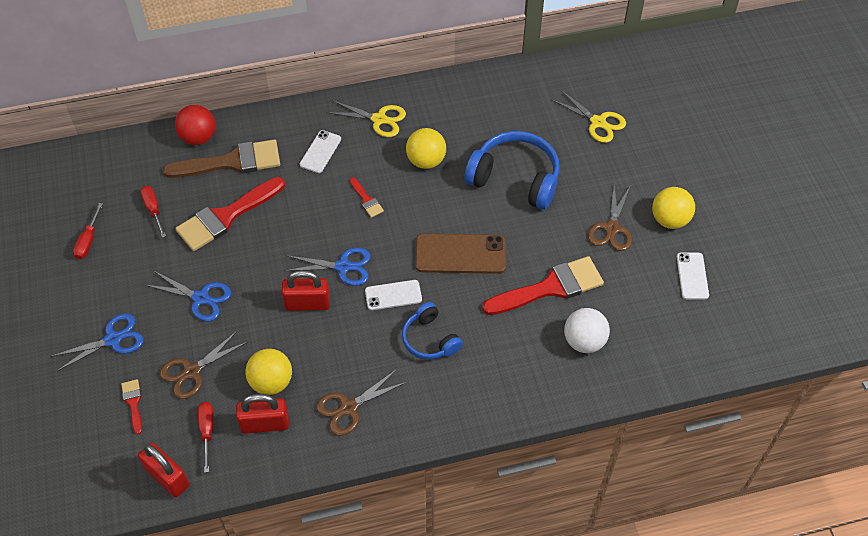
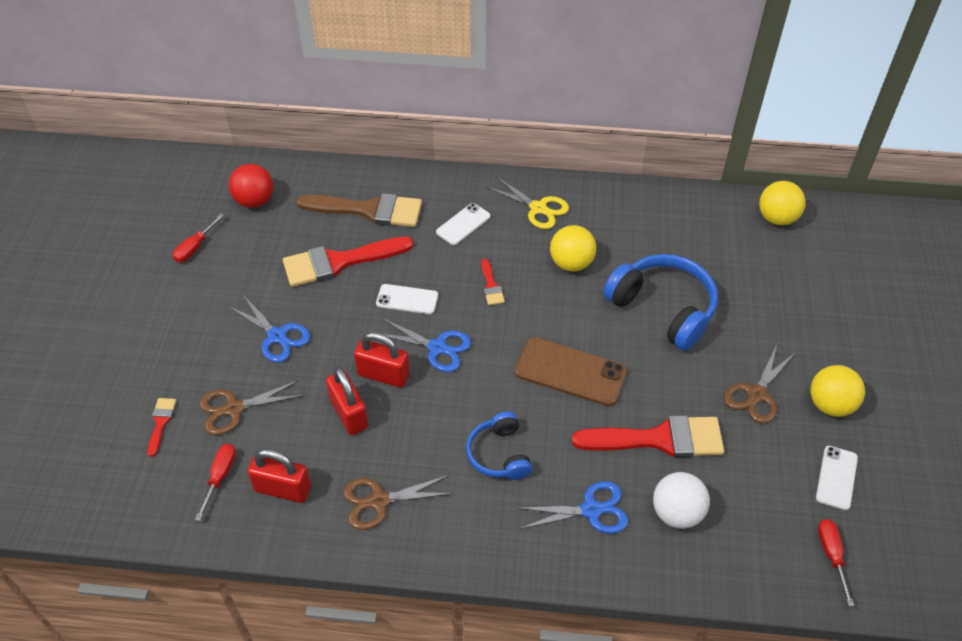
camera: 20 degrees right, 5 degrees down
blue scissors [50,313,144,372] -> blue scissors moved to [517,481,628,534]
red padlock [138,443,189,497] -> red padlock moved to [326,367,368,435]
red screwdriver [140,186,166,238] -> red screwdriver moved to [818,519,854,606]
red ball [175,105,215,145] -> red ball moved to [229,164,273,208]
yellow ball [245,349,292,395] -> yellow ball moved to [759,181,806,225]
white phone [365,280,422,310] -> white phone moved to [376,284,438,314]
yellow scissors [551,90,626,143] -> none

